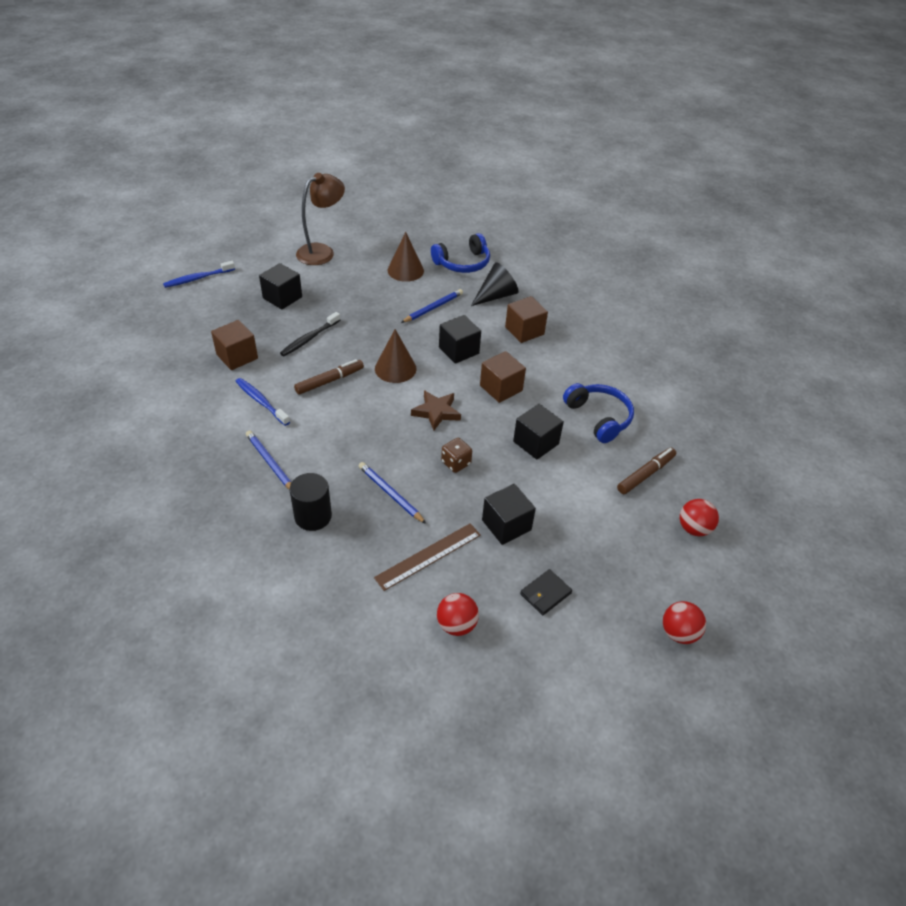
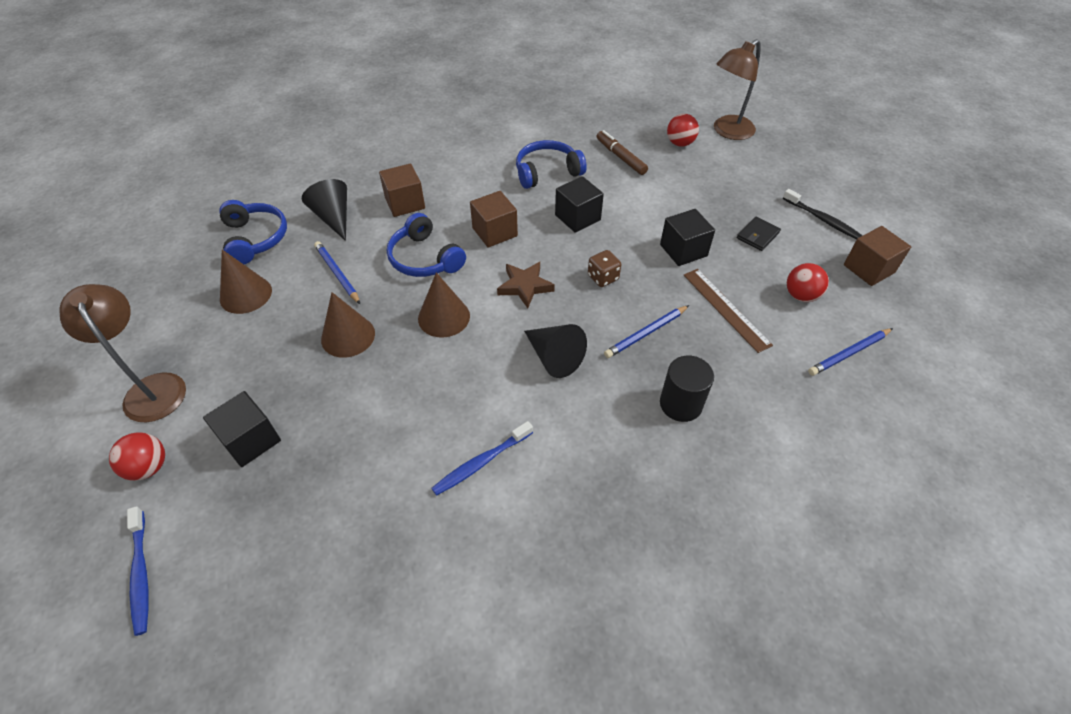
camera: 80 degrees left, 5 degrees up
brown cube [211,320,258,370] -> brown cube moved to [844,226,911,286]
blue pencil [246,430,292,490] -> blue pencil moved to [808,328,893,376]
black toothbrush [280,312,340,356] -> black toothbrush moved to [783,189,863,239]
brown marker [294,359,364,395] -> none
black cube [439,315,481,364] -> blue headphones [387,213,466,277]
black wallet [520,569,572,615] -> black wallet turned 75 degrees clockwise [737,217,781,251]
red ball [663,601,706,644] -> red ball moved to [109,432,165,481]
none -> brown cone [321,292,375,358]
none -> black cone [524,324,587,378]
none -> brown lamp [714,39,761,140]

